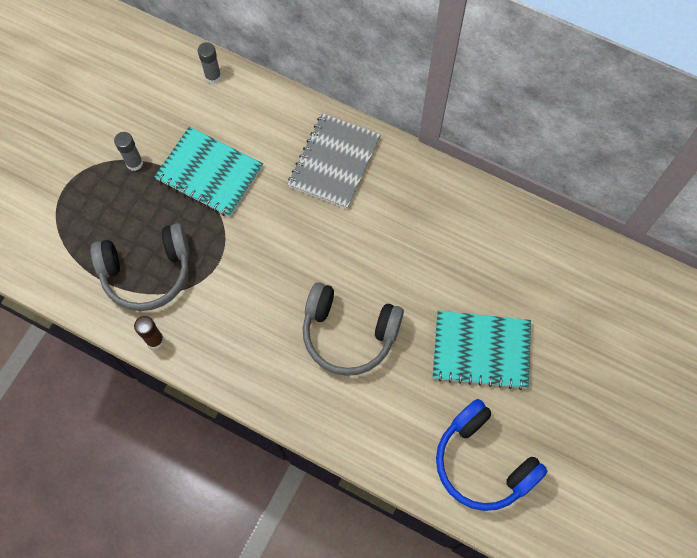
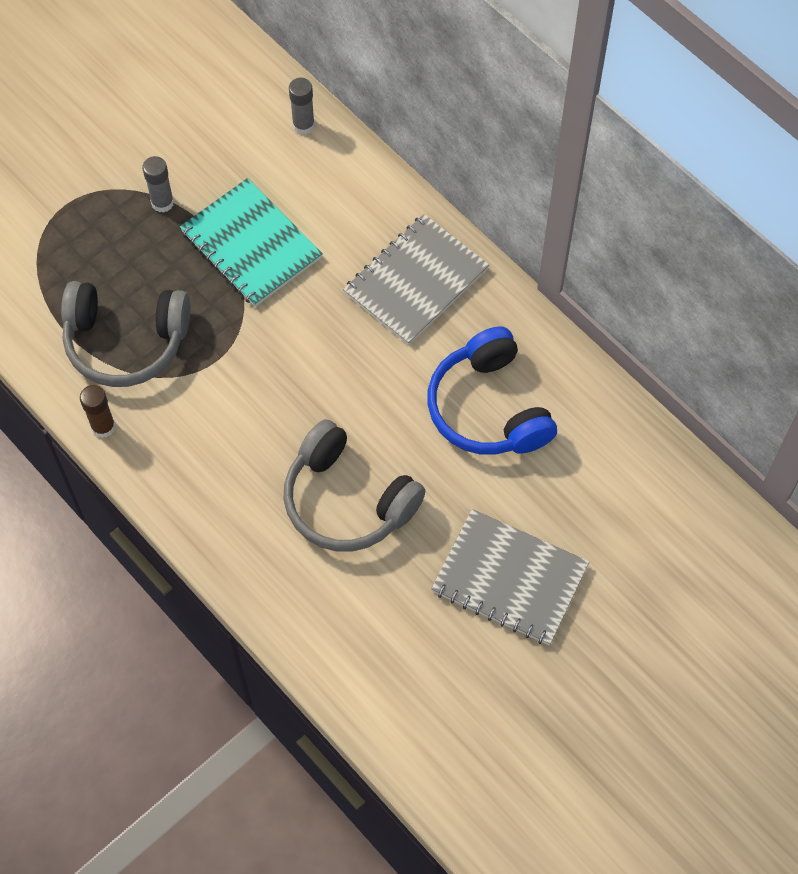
camera: 20 degrees right, 5 degrees down
turquoise notebook [432,311,531,390] -> grey notebook [431,509,589,645]
blue headphones [436,399,547,511] -> blue headphones moved to [427,326,557,455]

